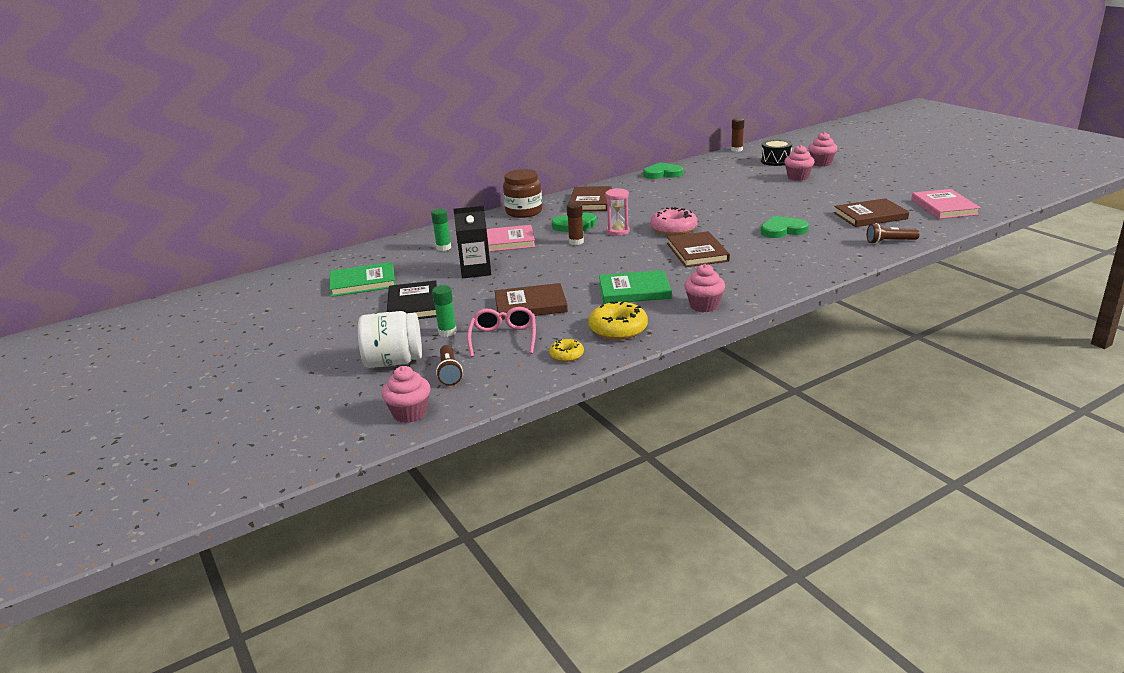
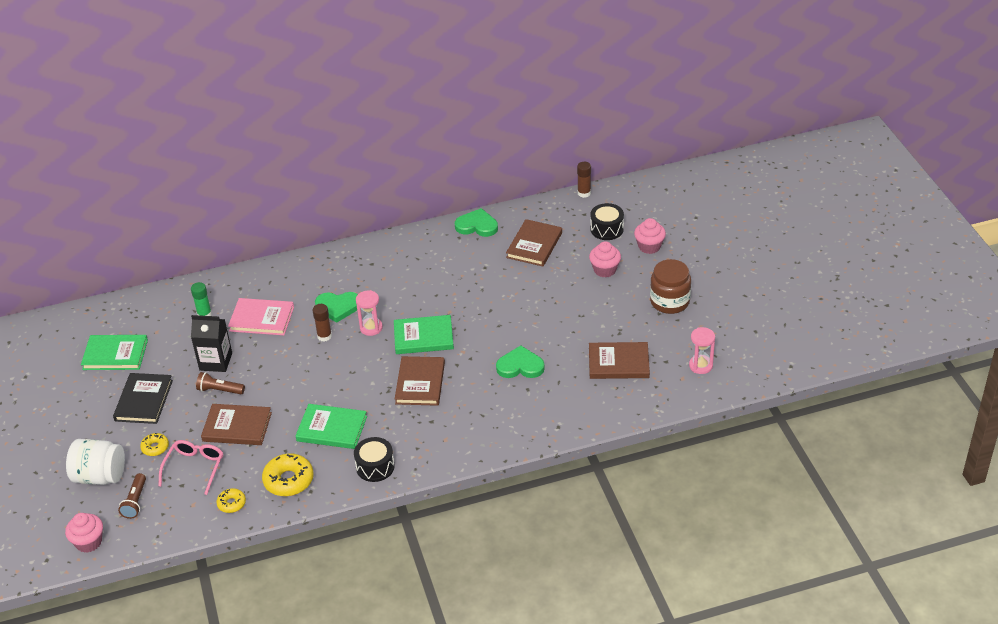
camera: 15 degrees right, 15 degrees up
green glue stick [432,285,457,337] -> yellow donut [140,433,169,456]
brown jar [503,169,542,218] -> brown jar moved to [650,259,691,314]
brown book [569,186,612,211] -> brown book moved to [506,219,562,266]
pink donut [650,207,698,235] -> green book [394,315,454,354]
pink cupcake [684,264,725,312] -> black drum [354,437,395,482]
brown flashlight [867,223,920,244] -> brown flashlight moved to [196,372,245,394]
pink book [912,189,981,219] -> pink hourglass [689,327,715,374]

